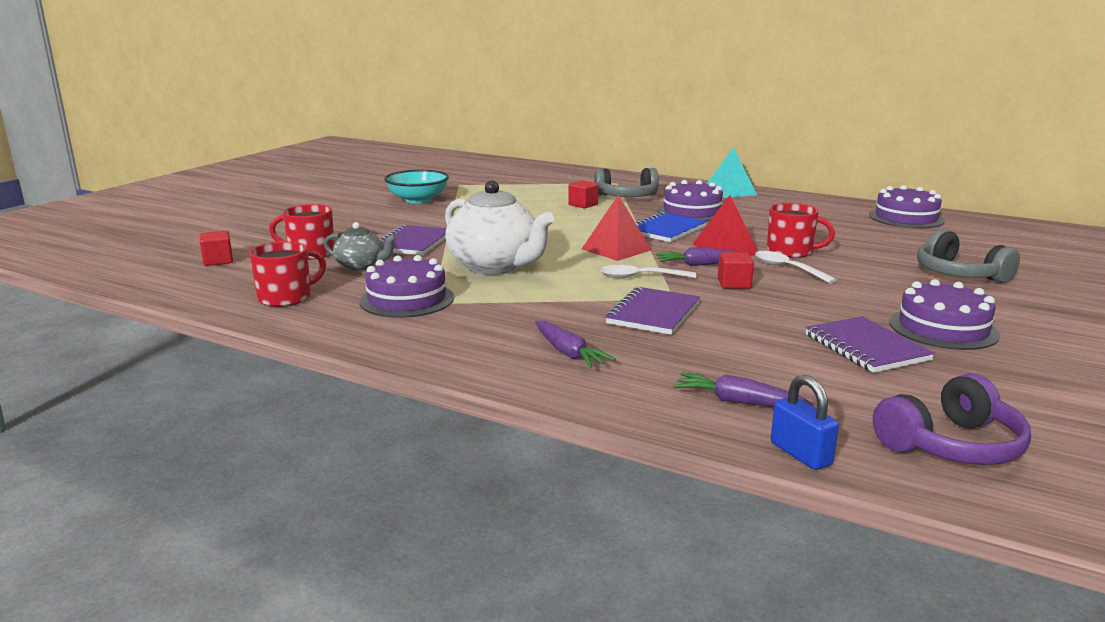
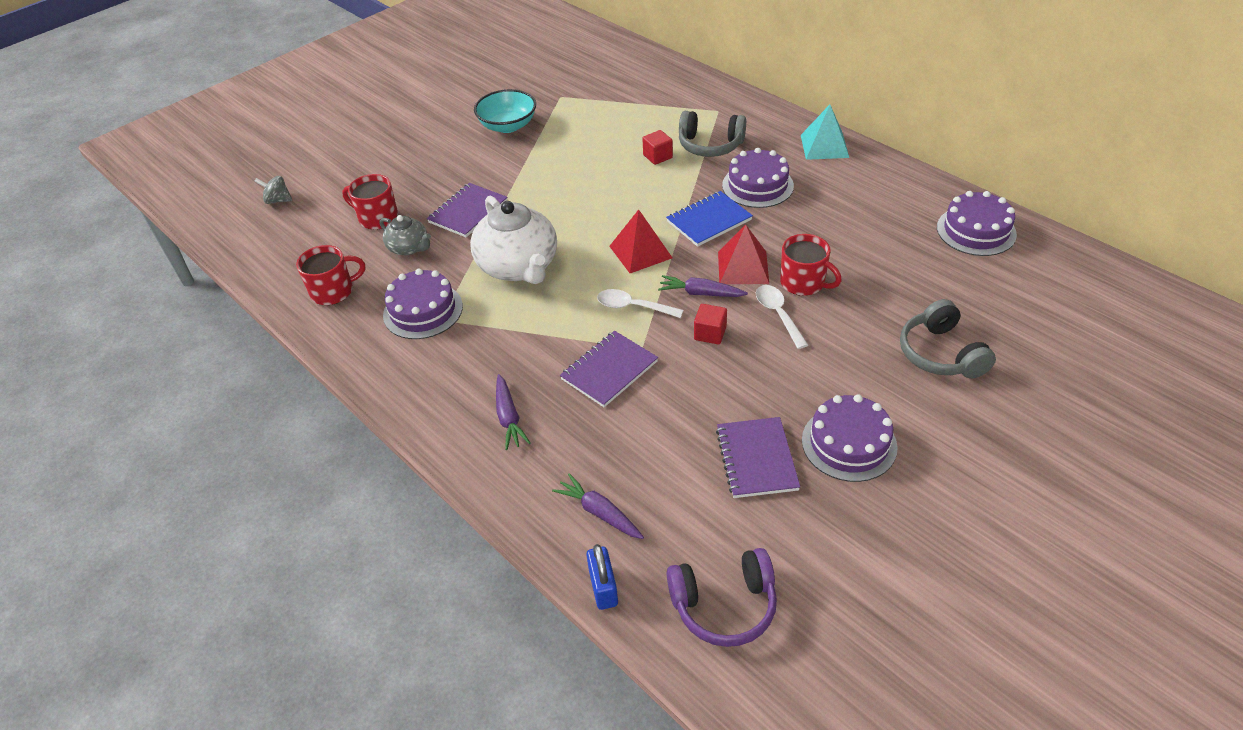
camera: 20 degrees right, 25 degrees up
red cube [200,231,233,266] -> none
none -> grey spinning top [254,176,293,204]

